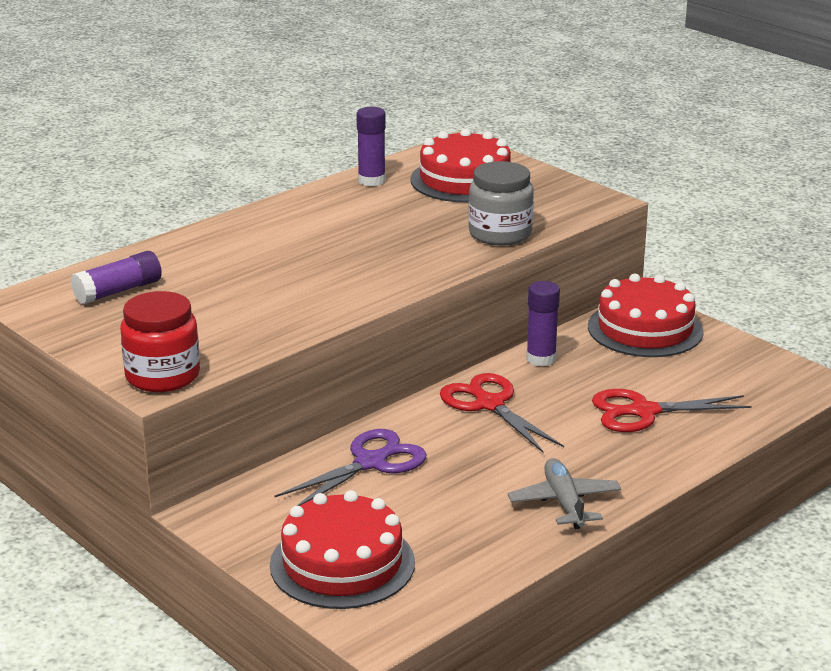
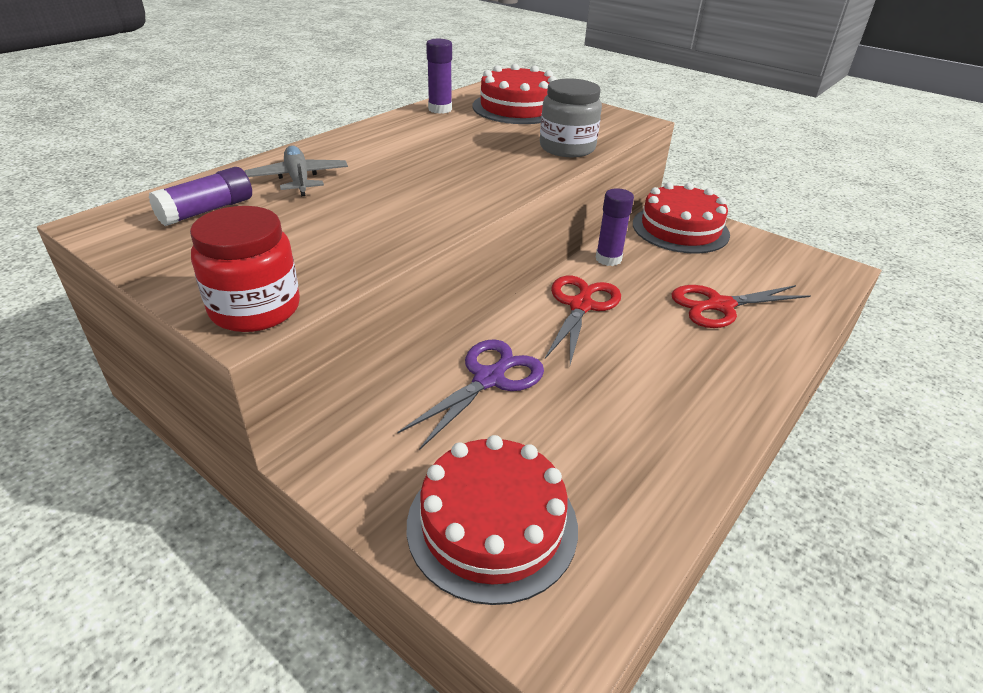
camera: 10 degrees left, 10 degrees up
red scissors [440,373,564,453] -> red scissors turned 60 degrees clockwise [545,276,621,365]
grey plane [508,458,621,529] -> grey plane moved to [245,145,348,196]

